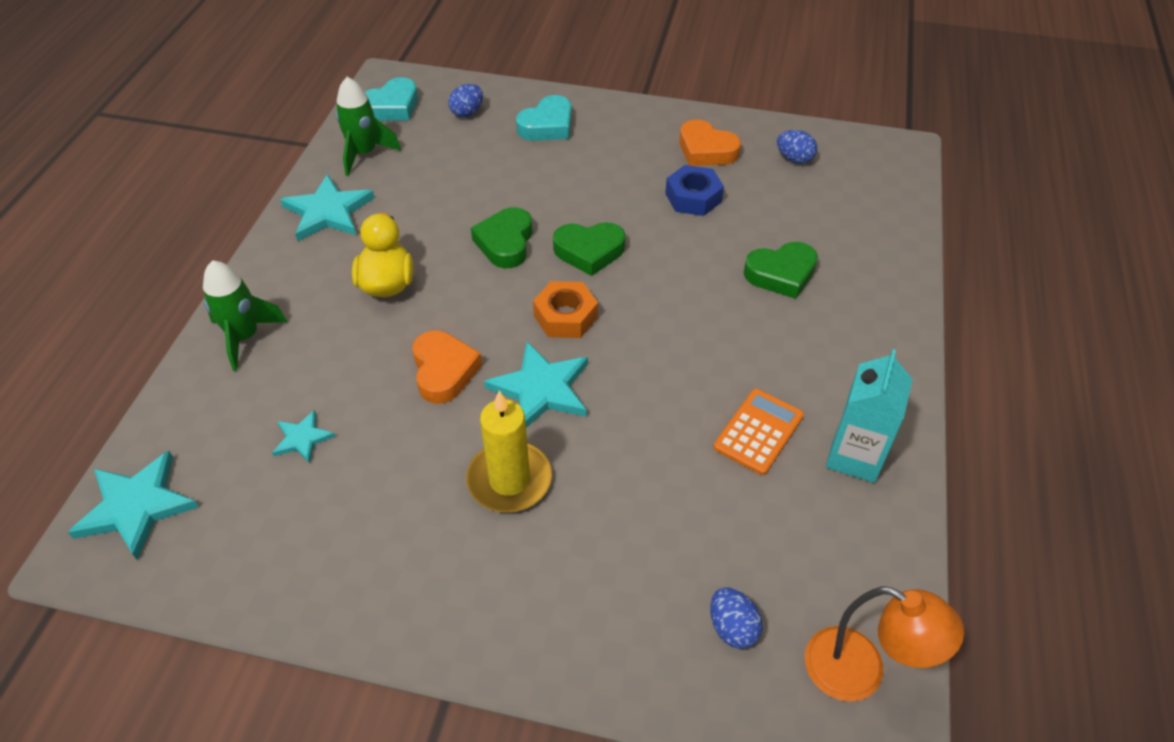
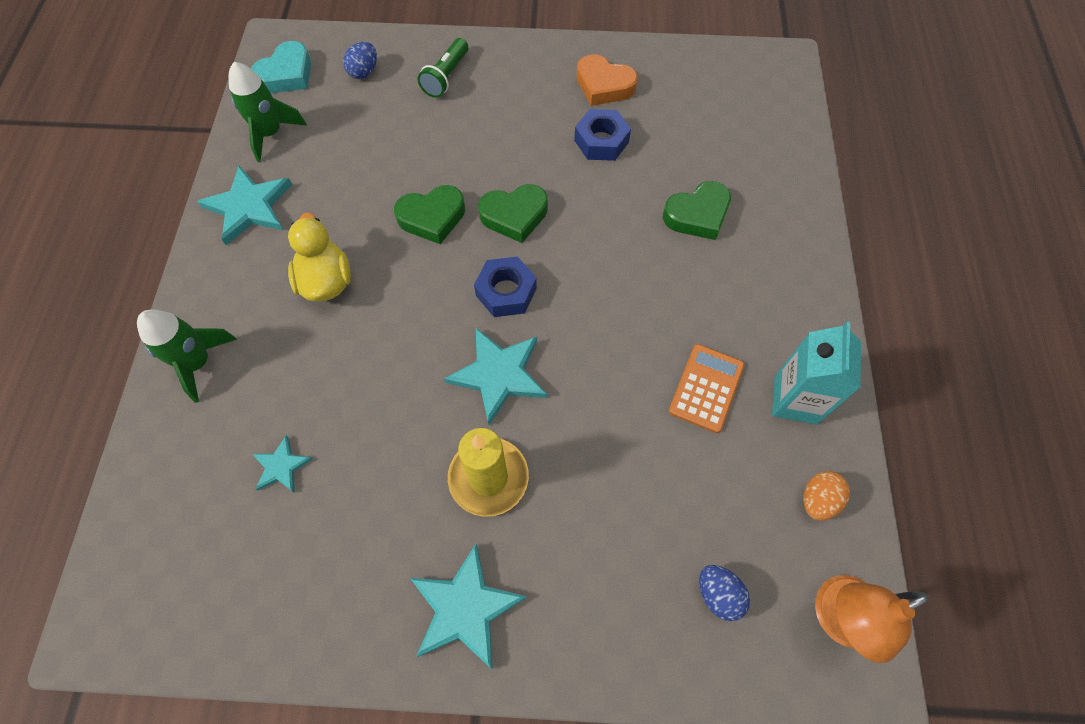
camera: 10 degrees left, 15 degrees up
turquoise star [68,451,199,560] -> turquoise star moved to [410,544,527,669]
orange heart [412,330,482,404] -> none
green heart [471,207,533,268] -> green heart turned 105 degrees counterclockwise [394,185,465,244]
turquoise heart [516,95,572,141] -> green flashlight [418,38,468,98]
orange nut [533,281,598,338] -> blue nut [474,256,537,317]
blue egg [777,130,817,164] -> none
orange lamp [805,586,964,702] -> orange lamp turned 135 degrees clockwise [815,575,929,663]
none -> orange egg [803,471,850,521]

